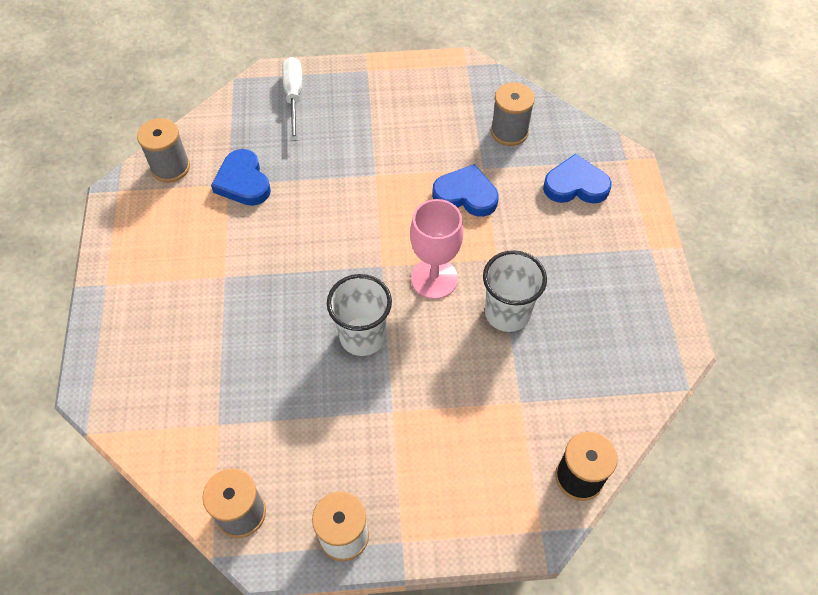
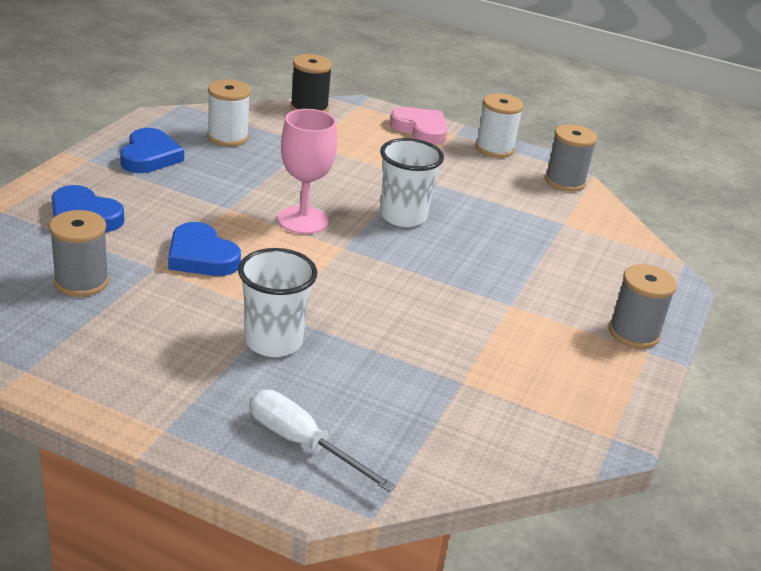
camera: 155 degrees left, 25 degrees down
grey spool [137,118,190,182] -> grey spool moved to [609,264,677,349]
blue heart [211,149,271,206] -> blue heart moved to [120,128,184,173]
white screwdriver [282,57,302,141] -> white screwdriver turned 105 degrees clockwise [249,390,396,492]
white cup [483,250,547,332] -> white cup moved to [238,248,317,357]
none -> white spool [207,79,251,147]
none -> pink heart [390,107,448,145]

